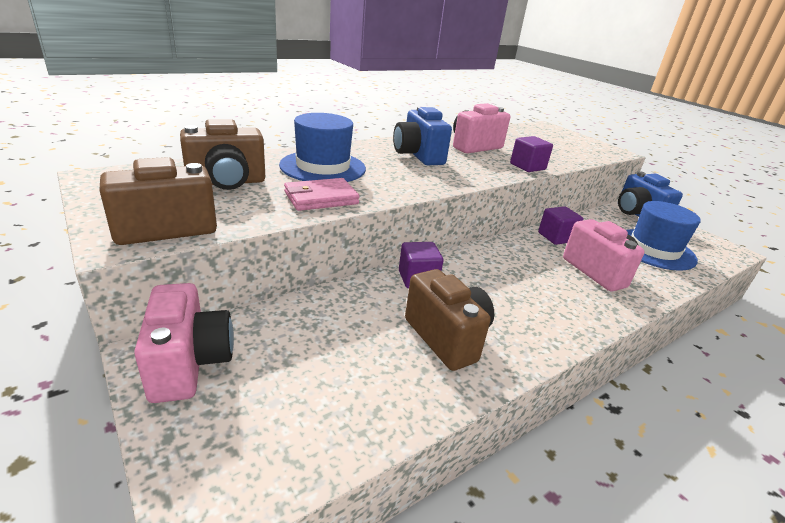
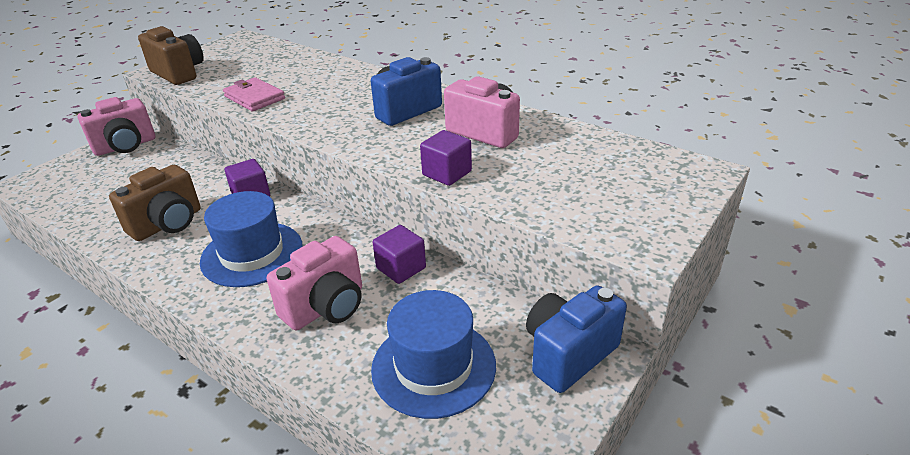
camera: 75 degrees right, 5 degrees up
brown camera [180,119,265,190] -> none
blue hat [279,113,366,182] -> blue hat moved to [200,191,303,287]

